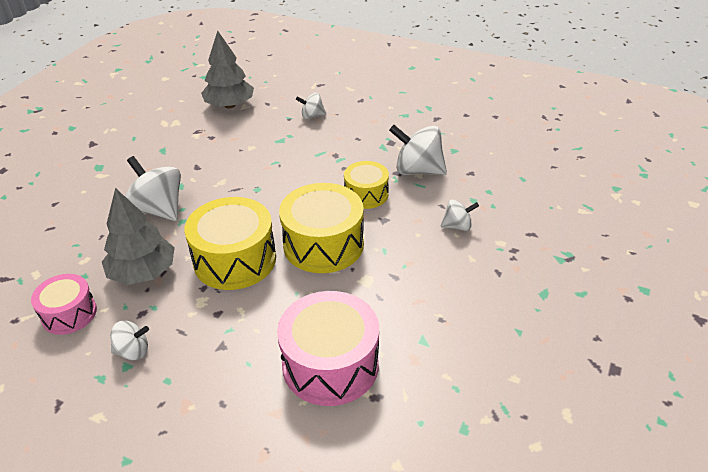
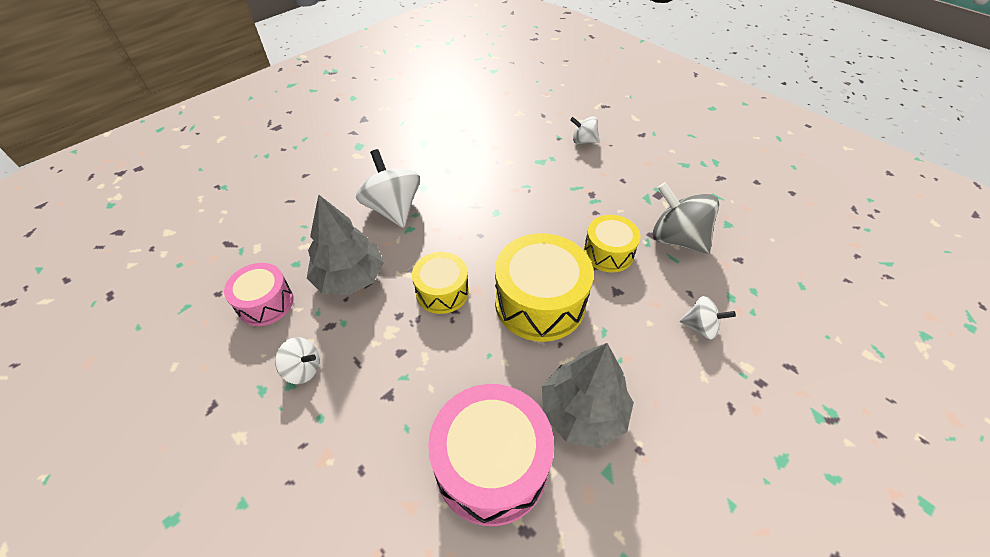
camera: 20 degrees right, 10 degrees up
yellow drum [185,197,276,290] -> yellow drum [412,252,469,314], size x0.59
grey tree [201,30,254,108] -> grey tree moved to [542,343,634,448]
white spinning top [389,125,447,175] -> grey spinning top [653,182,719,254]

